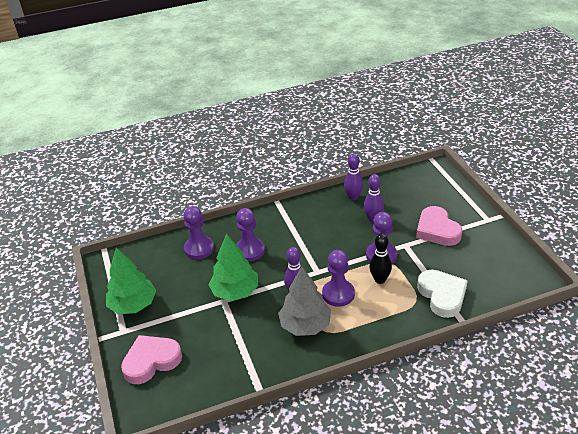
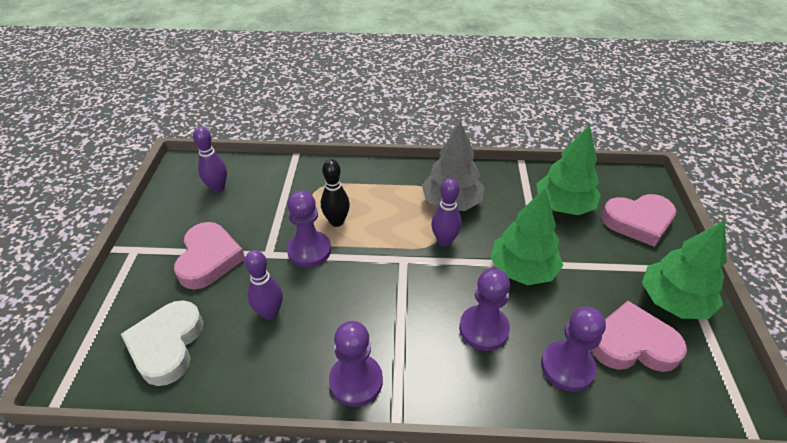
camera: 160 degrees left, 5 degrees up
purple pawn [322,250,355,307] -> purple pawn moved to [329,321,383,407]
purple bowling pin [344,153,363,200] -> purple bowling pin moved to [193,127,227,193]
white heart [417,270,468,318] -> white heart moved to [121,300,203,386]
none -> green tree [536,125,601,215]
none -> pink heart [592,301,687,372]

